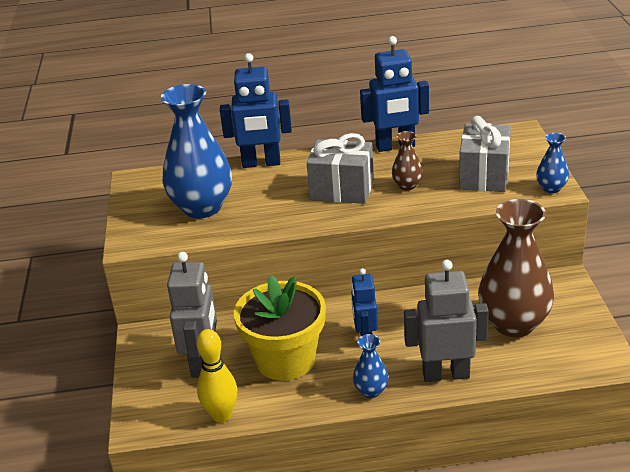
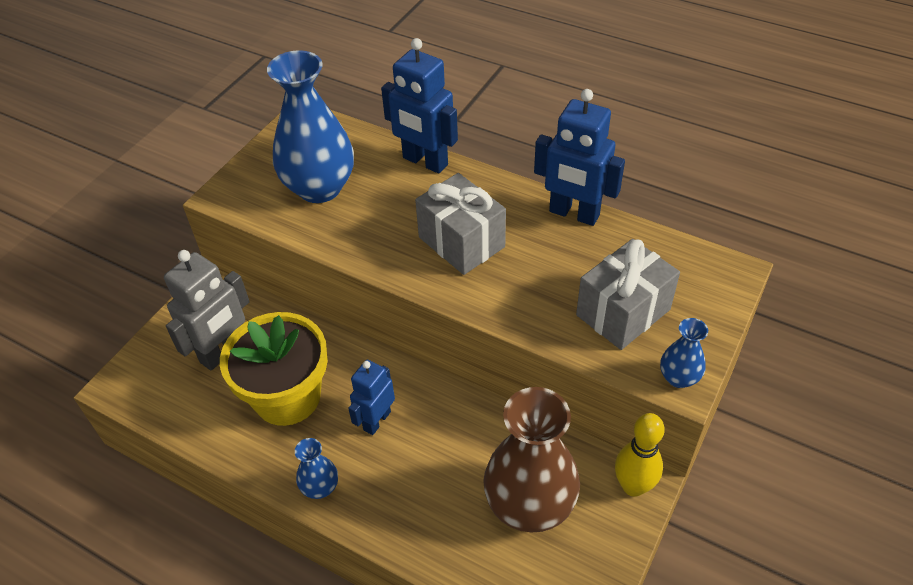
camera: 35 degrees right, 15 degrees up
yellow bowling pin [197,329,237,423] -> yellow bowling pin moved to [615,413,665,497]
brown vase [392,131,423,190] -> none
grey robot [404,260,489,382] -> none

